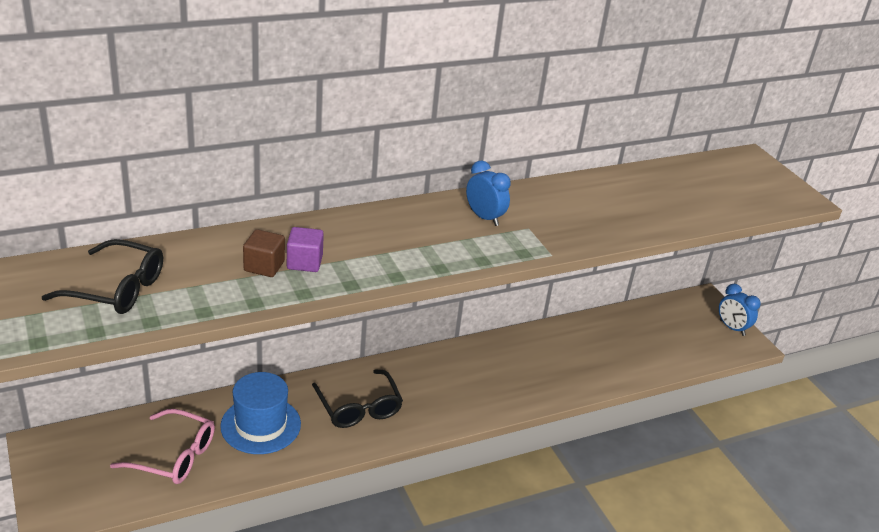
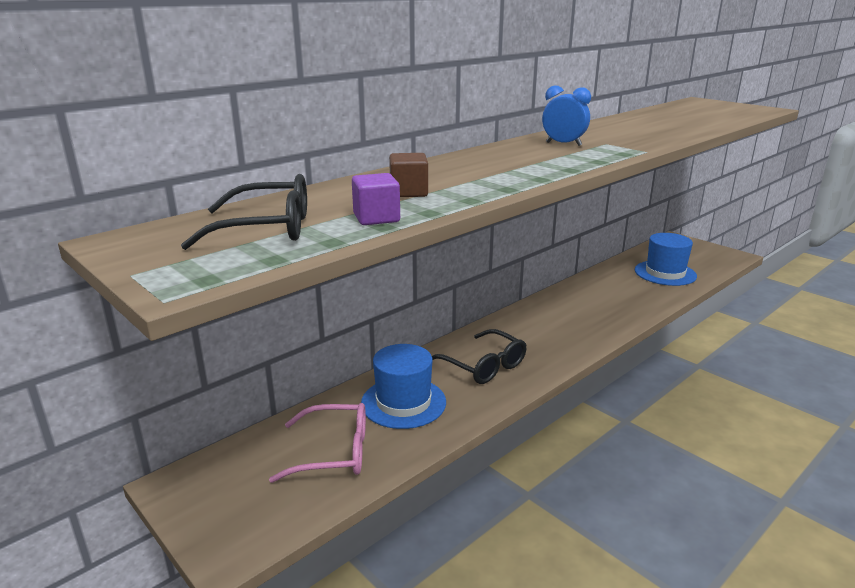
camera: 15 degrees left, 10 degrees down
purple cube [287,227,324,272] -> purple cube moved to [352,173,400,225]
blue clock [719,284,761,336] -> none
none -> blue hat [635,233,697,286]

